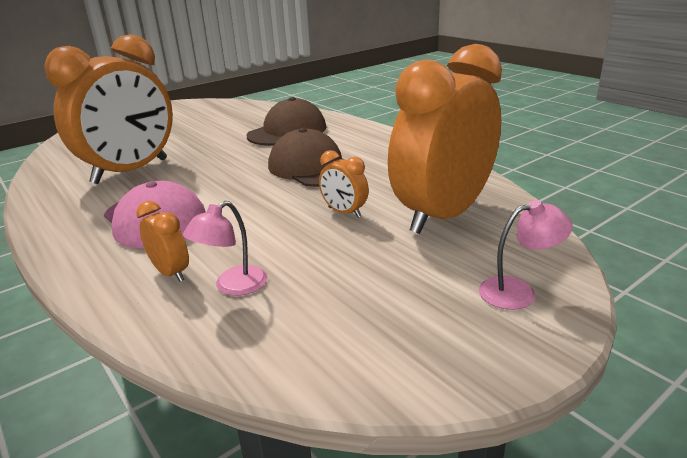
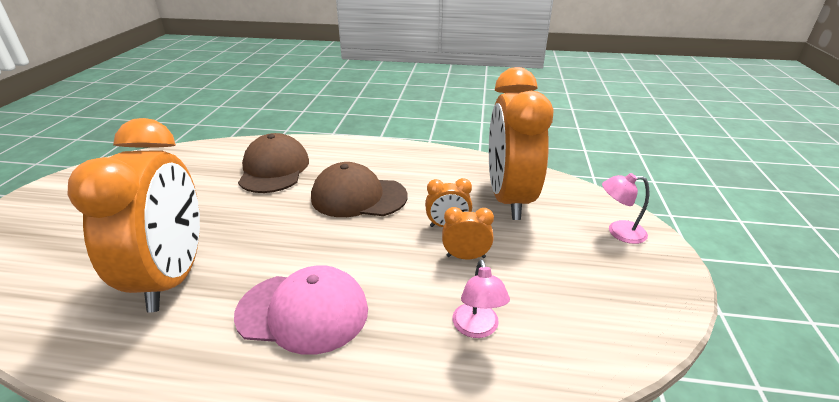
camera: 45 degrees left, 5 degrees up
orange clock [136,201,189,282] -> orange clock moved to [442,207,494,260]
pink lamp [479,200,573,310] -> pink lamp turned 120 degrees counterclockwise [602,173,649,244]

